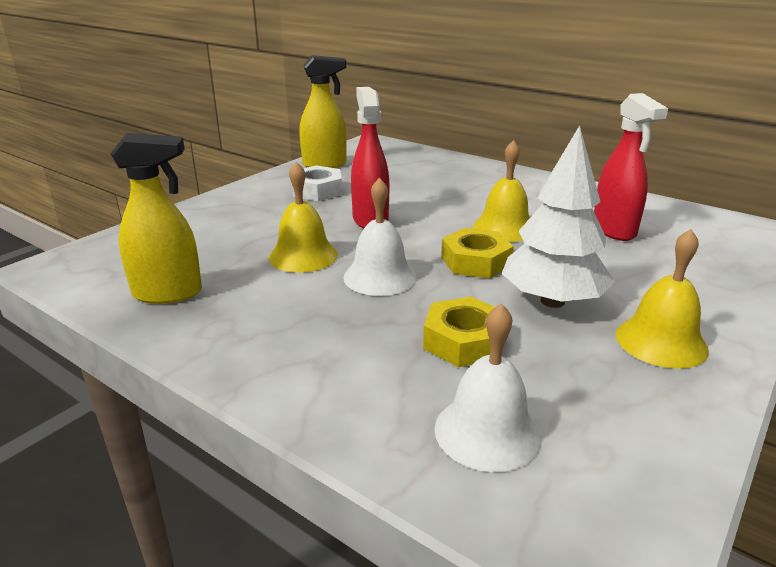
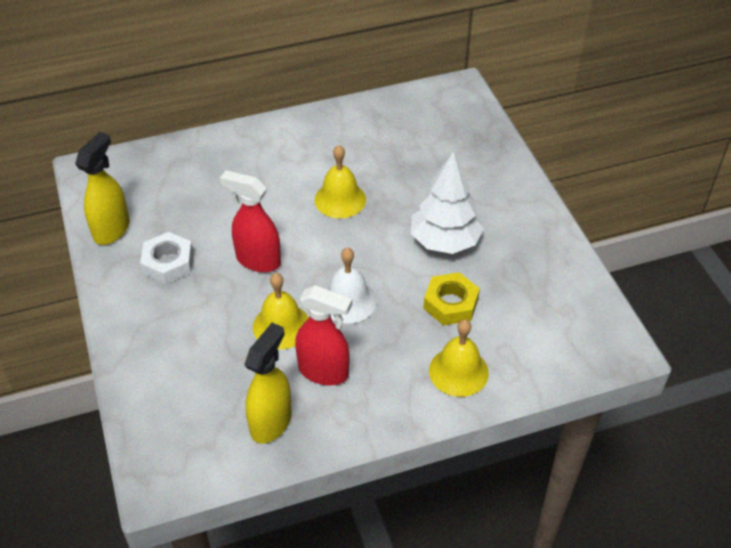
camera: 55 degrees left, 20 degrees up
white bell [435,303,542,472] -> none
yellow nut [441,228,514,278] -> none
red spray bottle [594,93,668,241] -> red spray bottle moved to [295,285,352,385]
yellow bell [616,229,709,369] -> yellow bell moved to [429,319,489,397]

